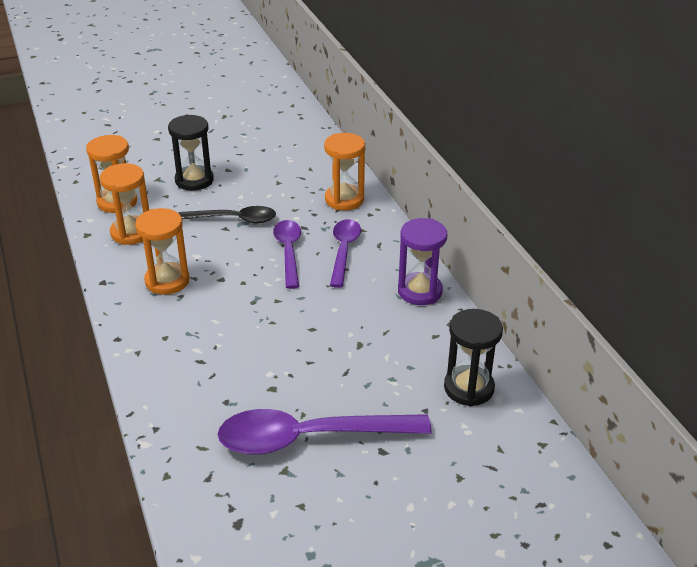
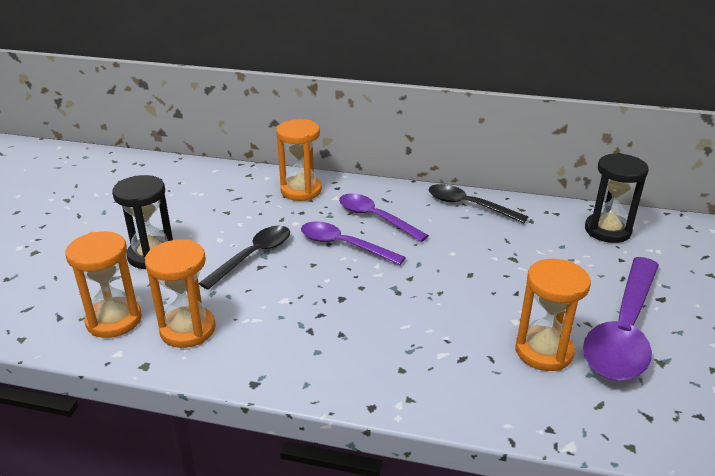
camera: 55 degrees left, 5 degrees down
orange hourglass [135,208,190,295] -> orange hourglass moved to [515,259,591,371]
purple hourglass [398,218,447,305] -> black spoon [428,184,528,223]

